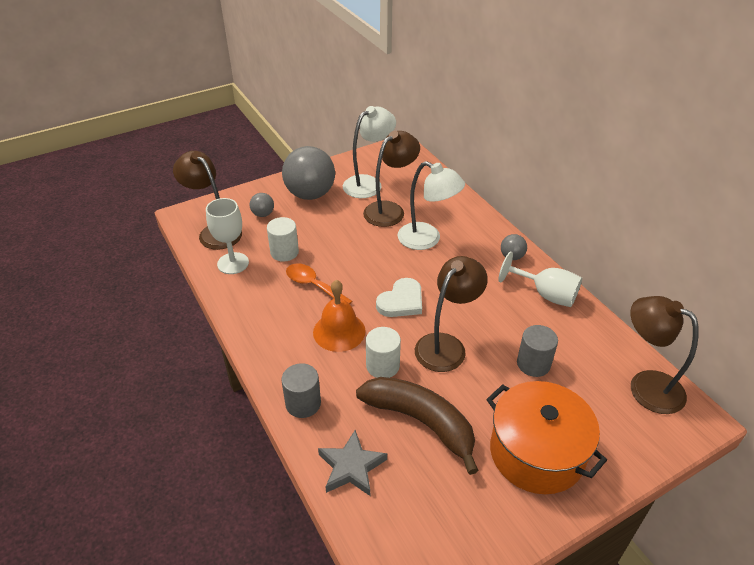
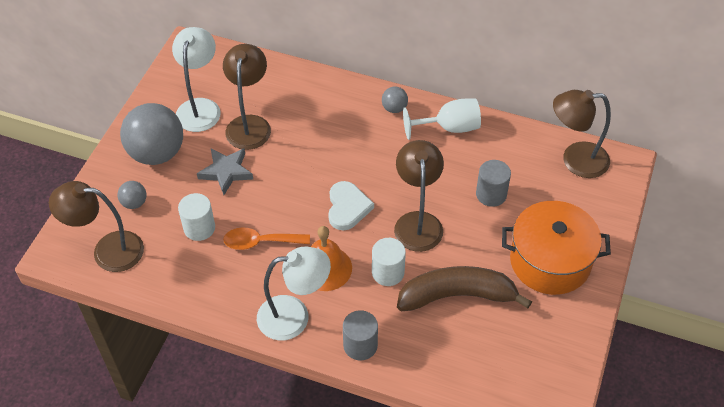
camera: 40 degrees left, 10 degrees up
white goblet [206,198,249,274] -> none
grey star [318,430,387,496] -> grey star moved to [197,148,253,195]
white lamp [398,161,465,250] -> white lamp moved to [257,246,331,341]

